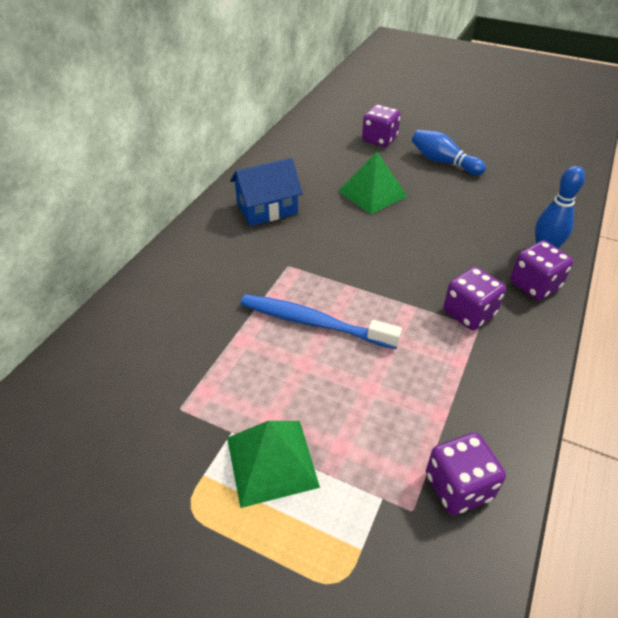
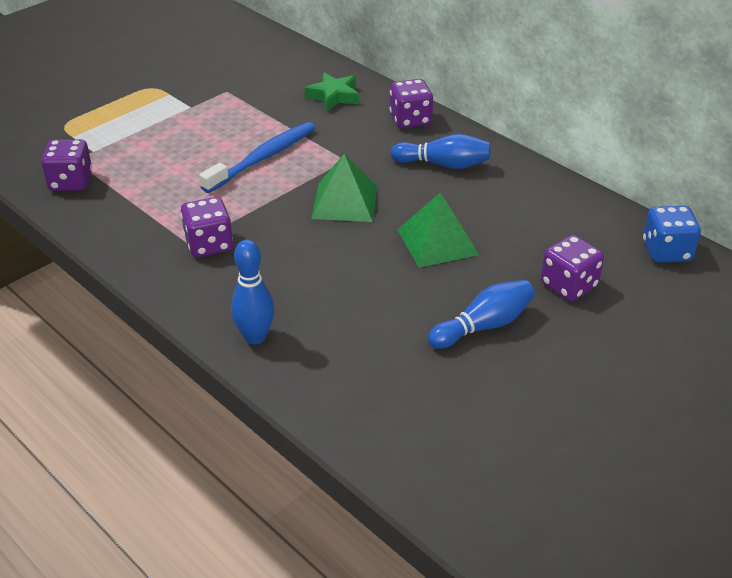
camera: 110 degrees right, 5 degrees down
green pyramid [227,421,320,508] -> green pyramid moved to [311,154,377,222]
blue house [230,158,303,226] -> blue bowling pin [390,134,490,169]
purple dice [510,241,574,300] -> purple dice moved to [390,79,433,129]
none -> green star [305,73,359,111]
none -> blue dice [643,205,701,263]

